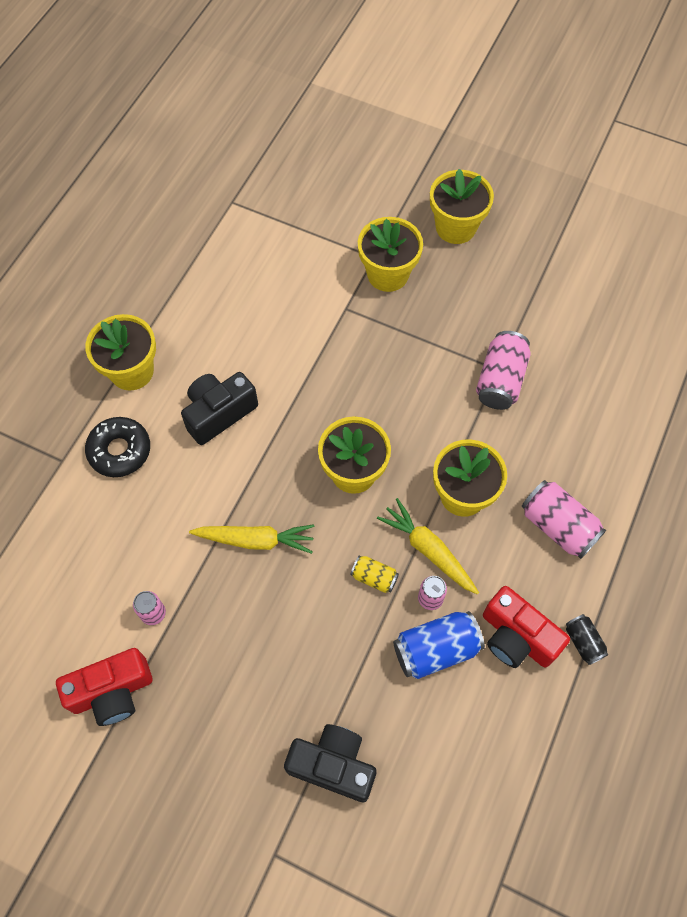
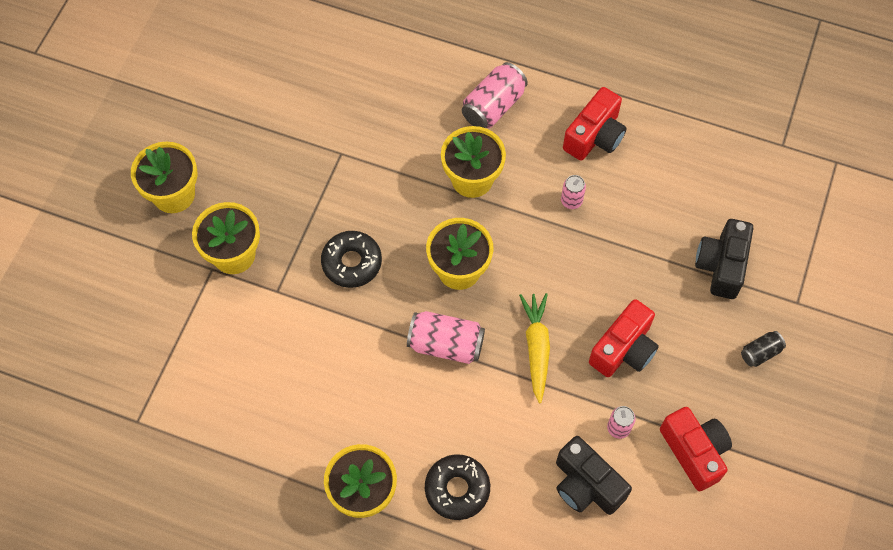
camera: 95 degrees left, 0 degrees up
black camera [181,372,258,445] -> black camera moved to [556,436,632,515]
yellow can [350,555,399,593] -> none
yellow carrot [377,498,479,595] -> none
blue can [393,611,485,679] -> none
pink can [476,331,531,410] -> pink can moved to [407,311,485,364]
black can [566,614,609,665] -> black can moved to [741,331,786,367]
none -> black donut [321,231,382,288]
none -> red camera [589,299,659,377]

